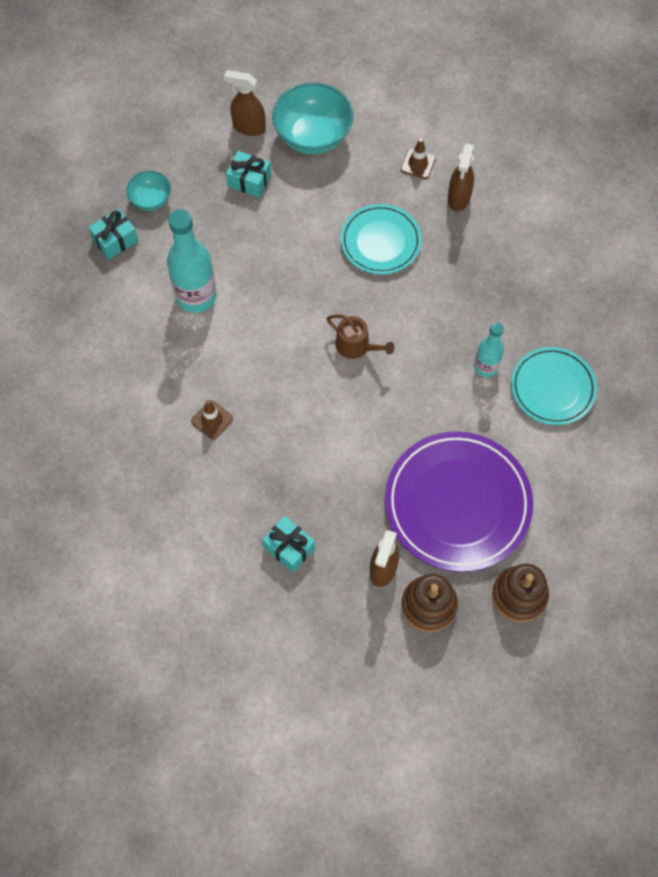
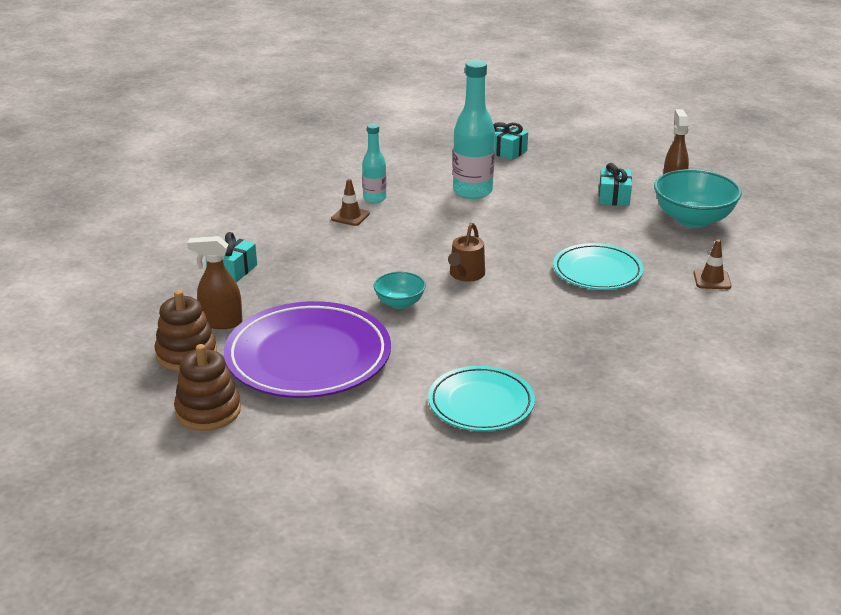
camera: 75 degrees right, 35 degrees down
turquoise bowl [126,171,171,211] -> turquoise bowl moved to [374,272,426,309]
brown spray bottle [448,143,474,212] -> none
turquoise bottle [474,322,504,377] -> turquoise bottle moved to [362,124,387,203]

